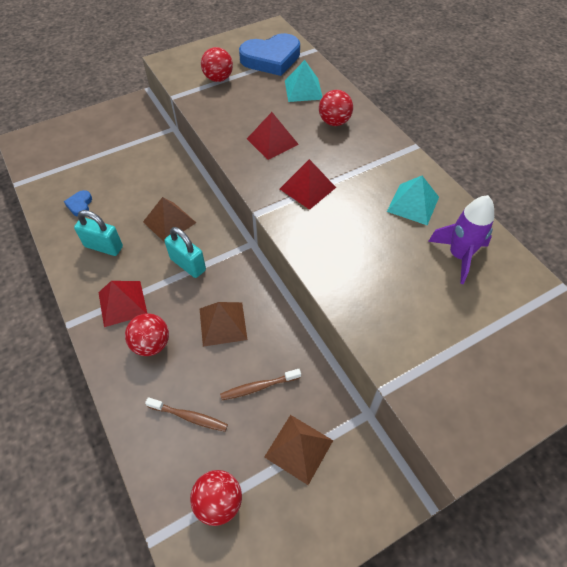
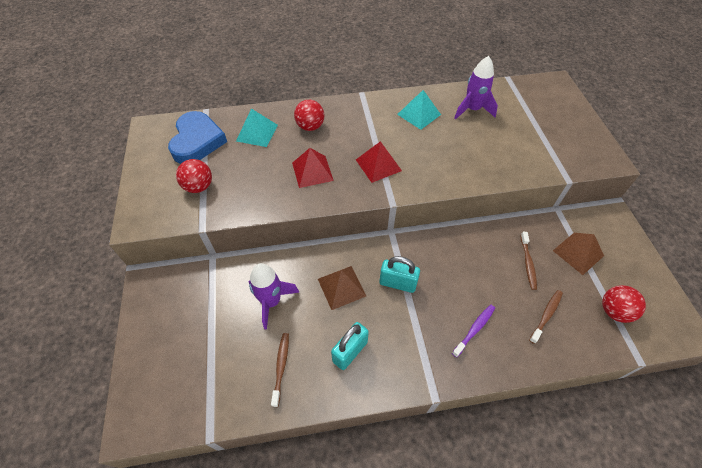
camera: 70 degrees left, 0 degrees up
blue heart [64,190,92,217] -> brown toothbrush [271,333,289,407]
red pyramid [98,281,147,327] -> none
red ball [125,313,169,356] -> purple toothbrush [452,305,495,357]
turquoise padlock [164,227,206,278] -> turquoise padlock turned 45 degrees clockwise [379,256,420,293]
brown pyramid [200,302,248,347] -> none
none -> purple rocket [248,263,299,329]

